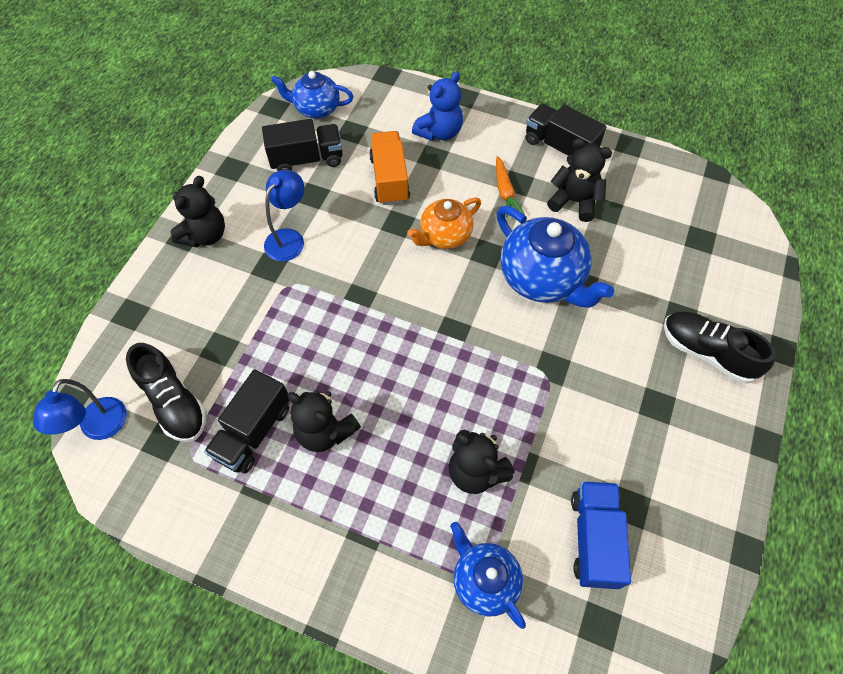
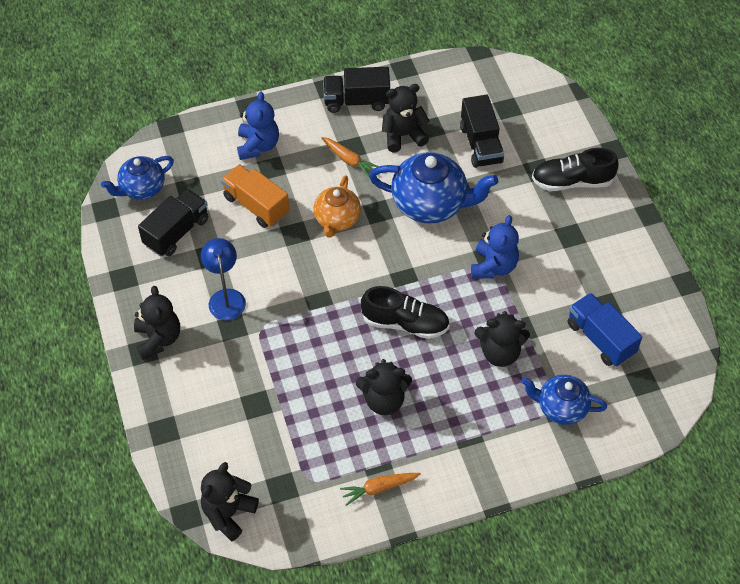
camera: 40 degrees left, 5 degrees down
blue lamp [33,379,127,440] -> black teddy bear [201,462,259,541]
black shoe [126,343,207,442] -> black shoe moved to [361,286,450,339]
black truck [204,369,289,474] -> black truck moved to [460,95,504,168]
none -> orange carrot [340,473,421,506]
none -> blue teddy bear [471,215,519,279]

